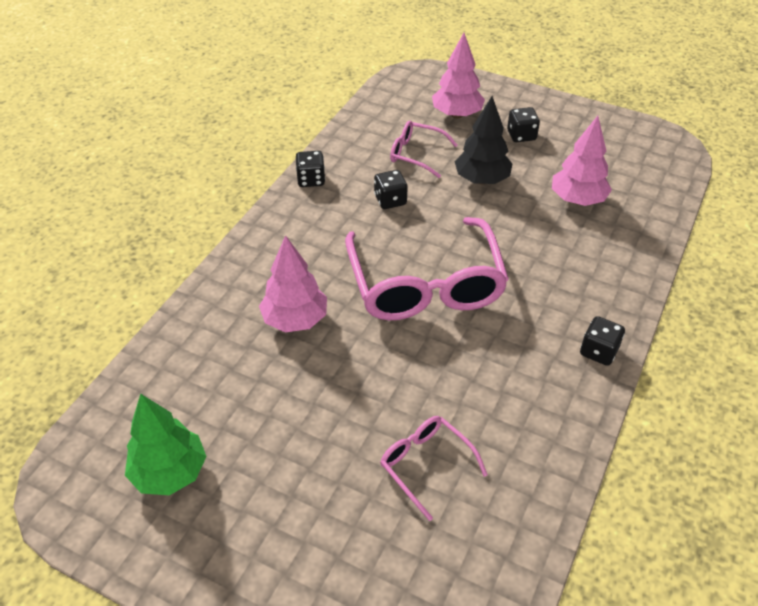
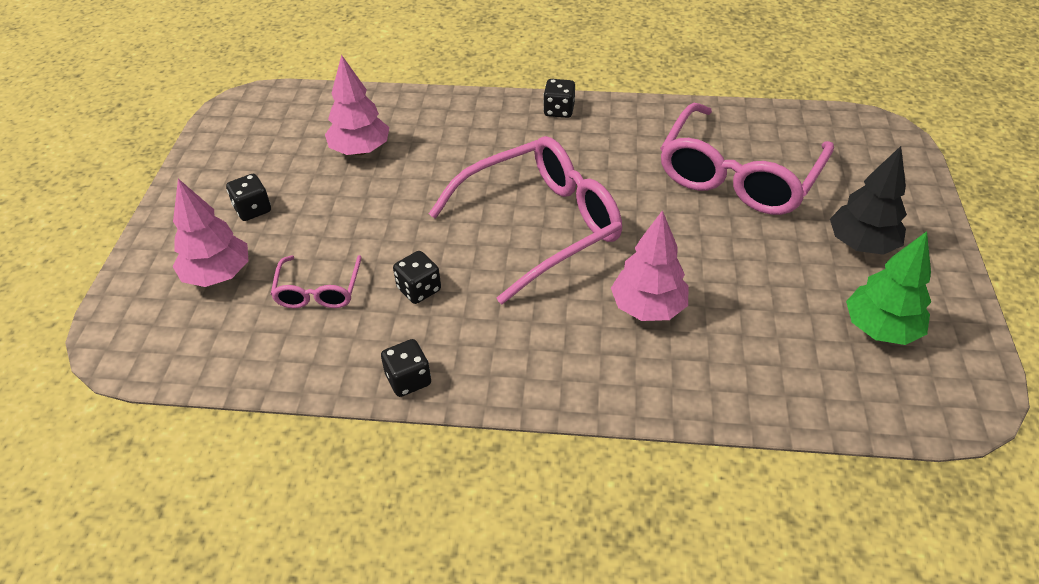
camera: 110 degrees left, 0 degrees up
pink glasses [380,416,488,521] -> pink glasses [660,103,834,215], size x2.06
black tree [454,96,513,184] -> black tree moved to [830,146,907,255]

